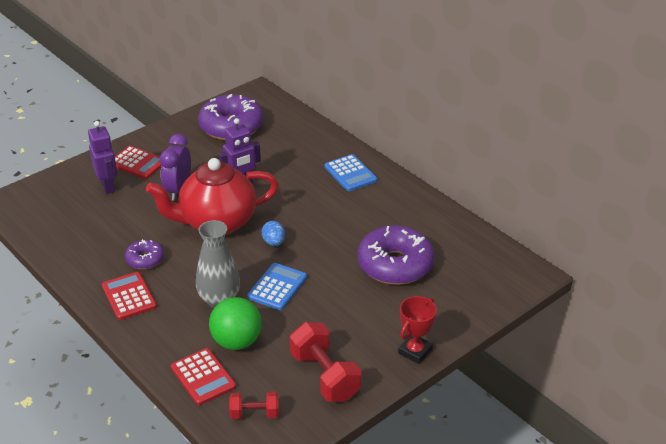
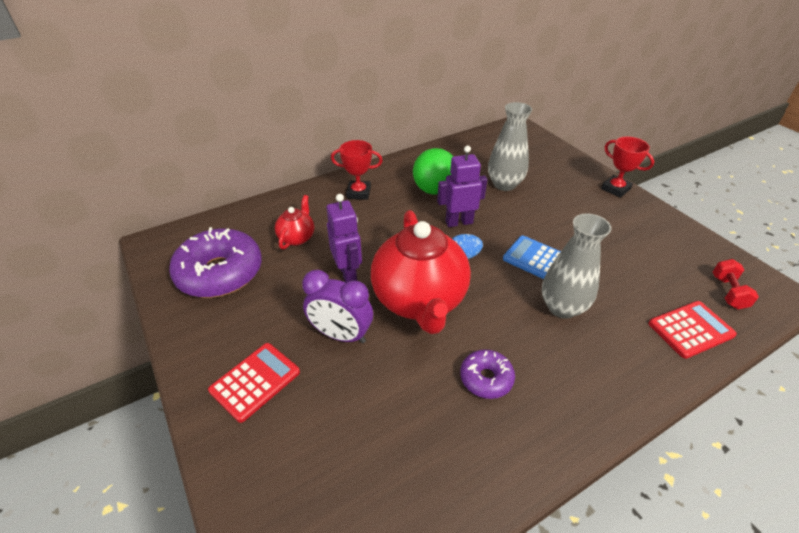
camera: 80 degrees left, 5 degrees up
purple robot [88,121,118,194] -> purple robot moved to [437,145,487,227]
red calculator [102,272,157,320] -> none
green ball [209,297,262,350] -> green ball moved to [413,148,453,195]
red dumbbell [290,322,362,402] -> none
blue calculator [324,154,377,191] -> red trophy [331,140,383,200]
purple donut [357,225,434,285] -> grey vase [488,102,532,191]
none -> red teapot [275,195,314,249]

